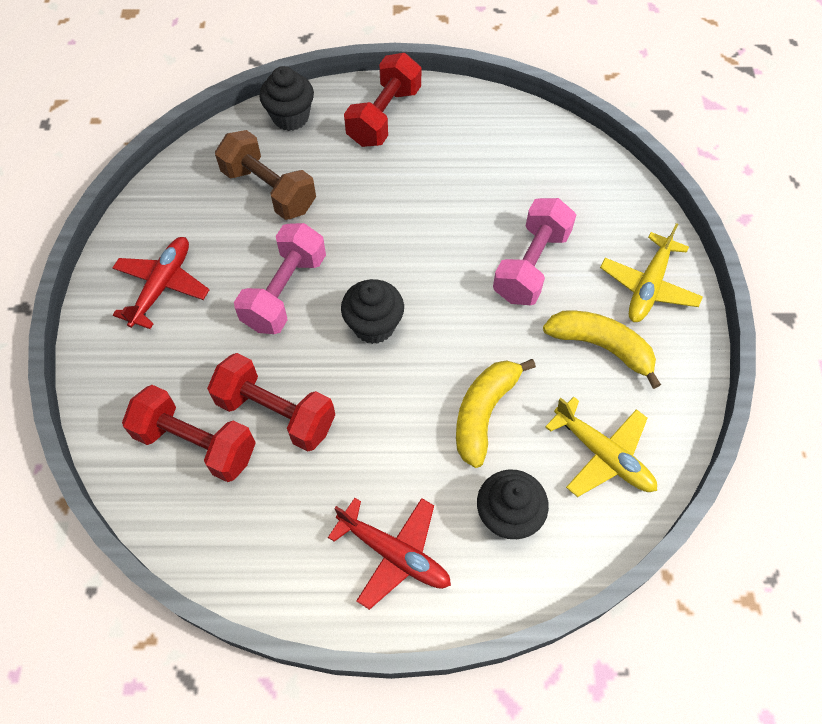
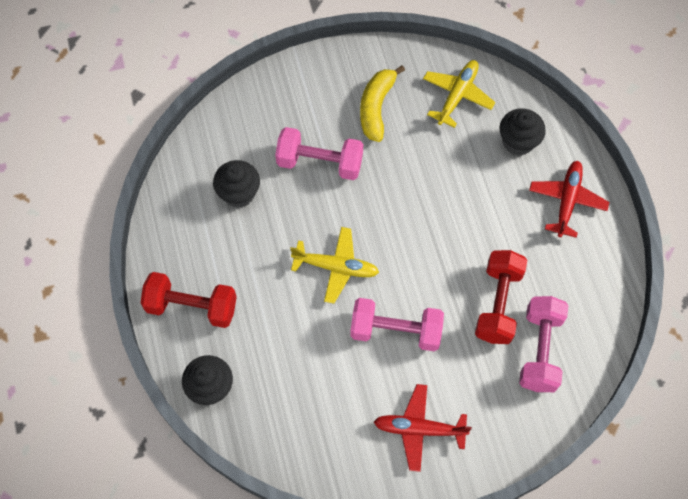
camera: 105 degrees left, 5 degrees up
red dumbbell [122,385,256,482] -> pink dumbbell [519,296,568,392]
brown dumbbell [215,130,316,220] -> none
black cupcake [341,279,404,344] -> black cupcake moved to [213,160,260,208]
yellow banana [456,359,536,468] -> none
yellow plane [600,223,703,322] -> yellow plane moved to [290,227,379,304]

